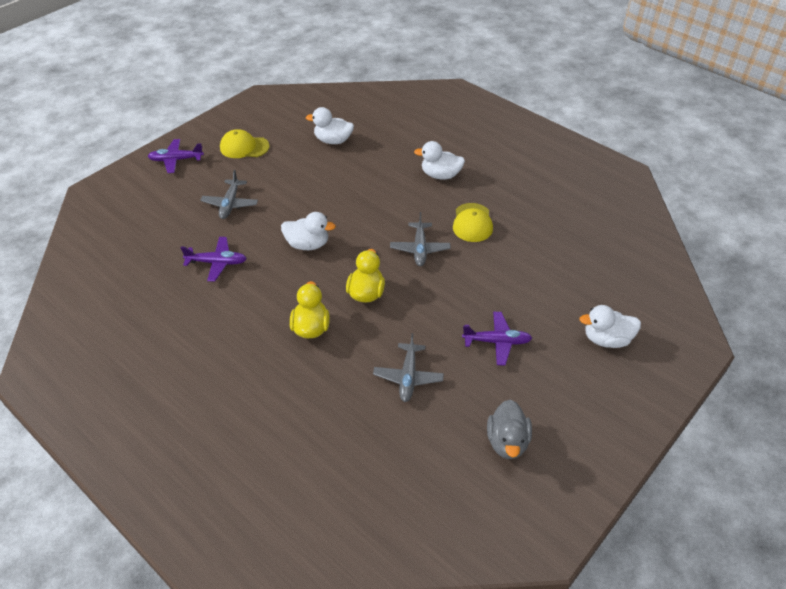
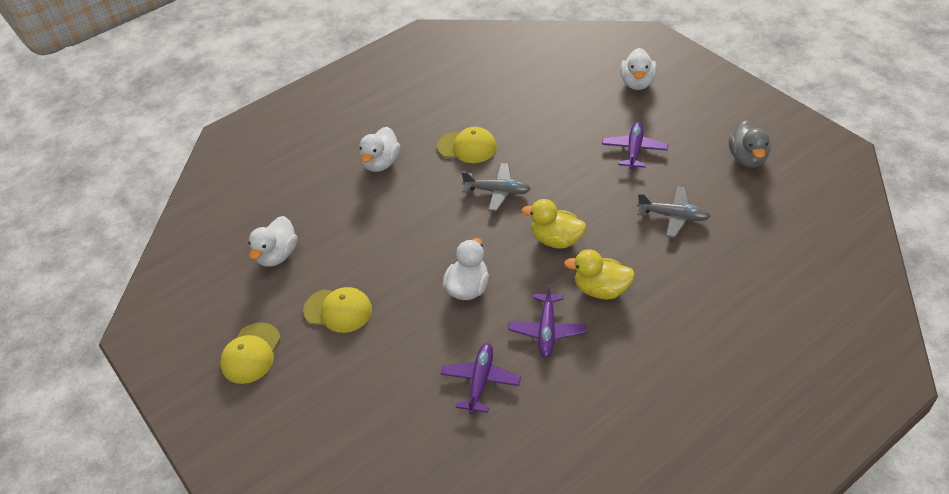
camera: 75 degrees left, 0 degrees up
purple plane [147,139,204,173] -> purple plane moved to [508,282,586,358]
grey plane [200,170,258,219] -> none
grey duck [487,400,532,459] -> grey duck turned 75 degrees clockwise [729,120,771,168]
none -> yellow cap [303,287,372,333]

